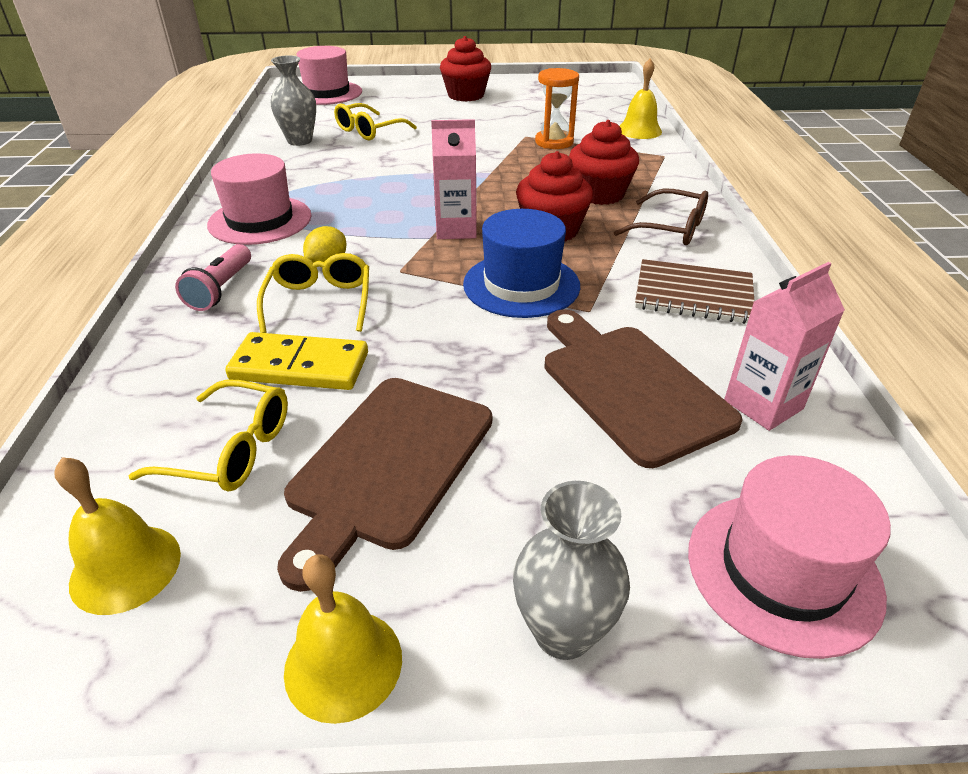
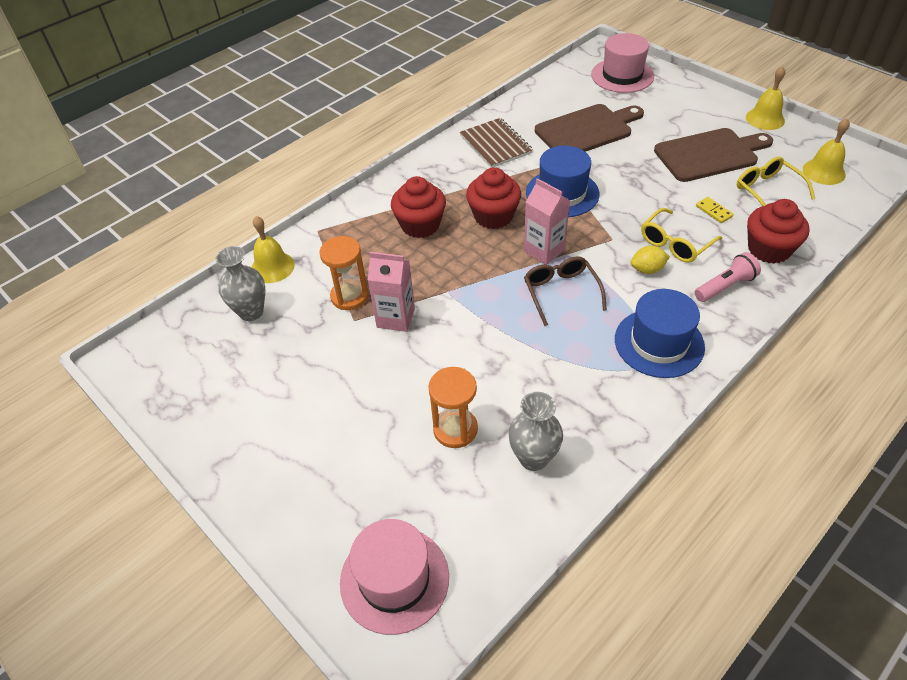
camera: 130 degrees left, 10 degrees up
pink hat [207,153,312,245] -> blue hat [615,289,705,378]
yellow domino [225,332,368,390] -> yellow domino [696,197,733,223], size x0.49
yellow glasses [334,103,417,140] -> orange hourglass [428,367,478,448]
red cupcake [440,36,491,101] -> red cupcake moved to [747,199,810,264]
grey vase [513,481,630,660] -> grey vase moved to [216,246,265,321]
brown cutting board [544,309,743,468] -> brown cutting board turned 135 degrees counterclockwise [535,104,644,152]
brown glasses [614,189,708,245] -> brown glasses moved to [524,256,607,326]
pink carton [724,262,845,431] -> pink carton moved to [368,252,415,332]

